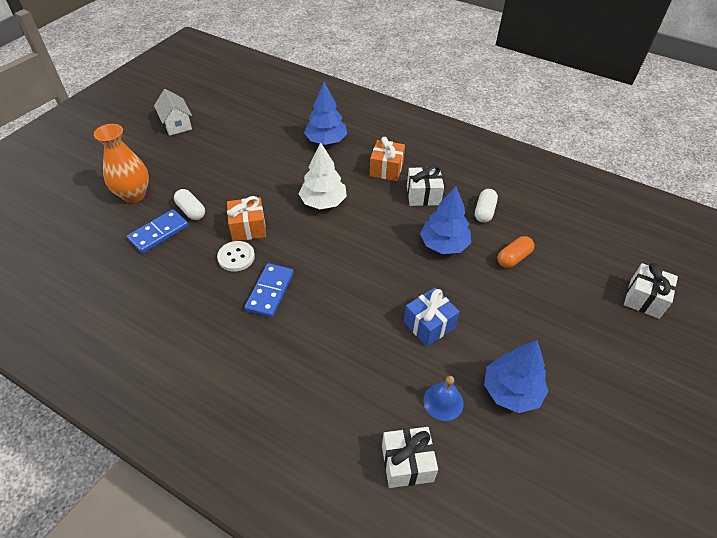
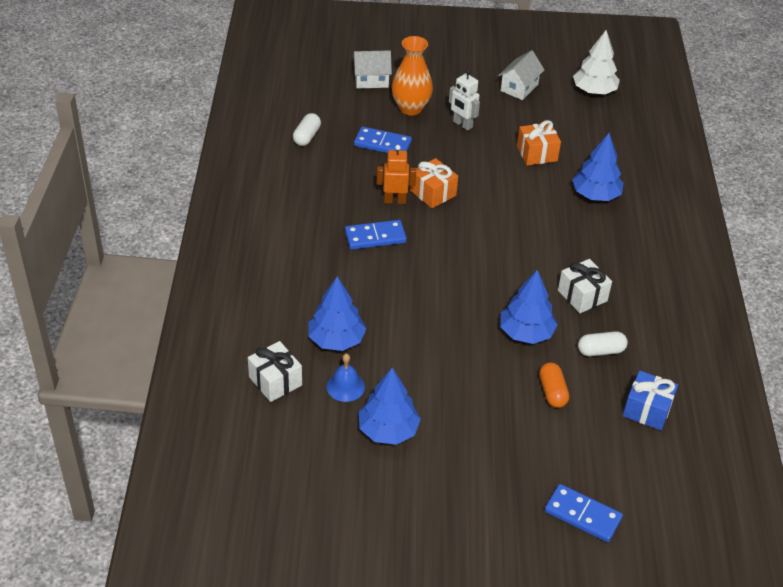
camera: 60 degrees right, 5 degrees down
white capsule [174,189,205,220] -> white capsule moved to [293,113,321,146]
white button [217,241,255,272] -> orange robot [377,145,416,204]
white tree [299,143,347,209] -> white tree moved to [573,30,620,94]
orange gift [370,137,405,181] -> orange gift moved to [517,120,561,166]
blue gift [404,288,460,346] -> blue gift moved to [623,371,678,430]
orange capsule [497,236,534,268] -> orange capsule turned 60 degrees clockwise [539,362,569,408]
white gift [624,263,678,319] -> blue domino [545,484,623,542]
none -> blue tree [308,277,366,351]
none -> white house [353,50,392,88]
none -> white robot [449,69,480,131]

